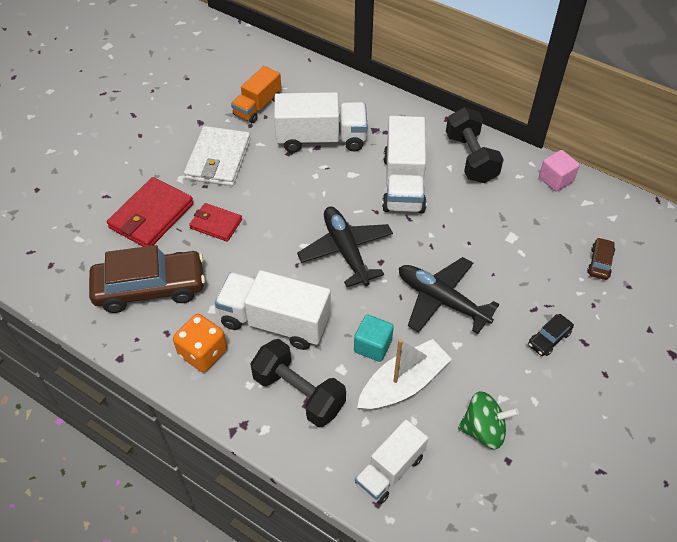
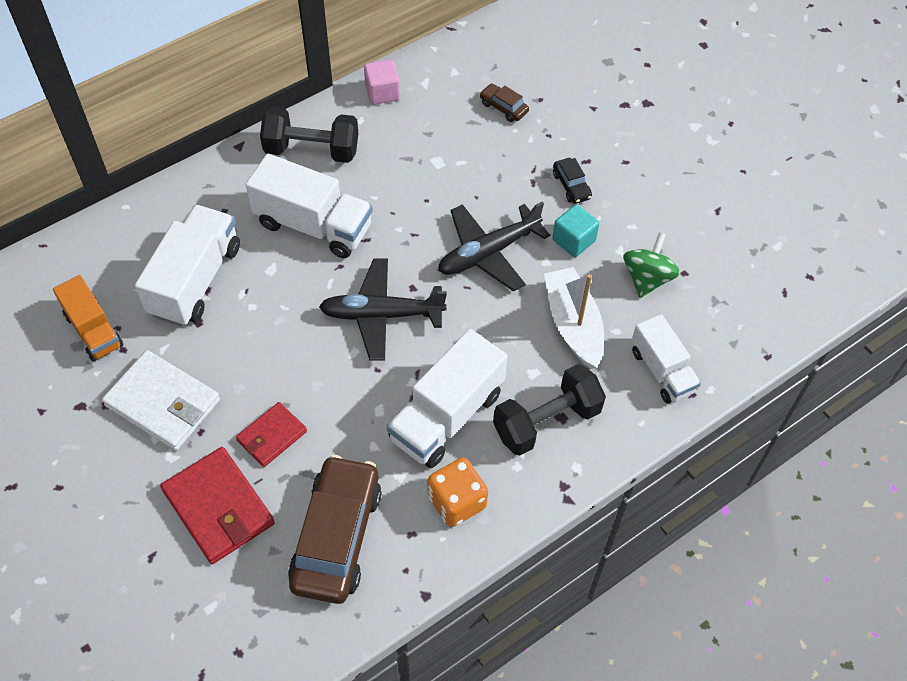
camera: 70 degrees left, 5 degrees up
turquoise cube [354,314,394,362] -> turquoise cube moved to [552,204,599,257]

